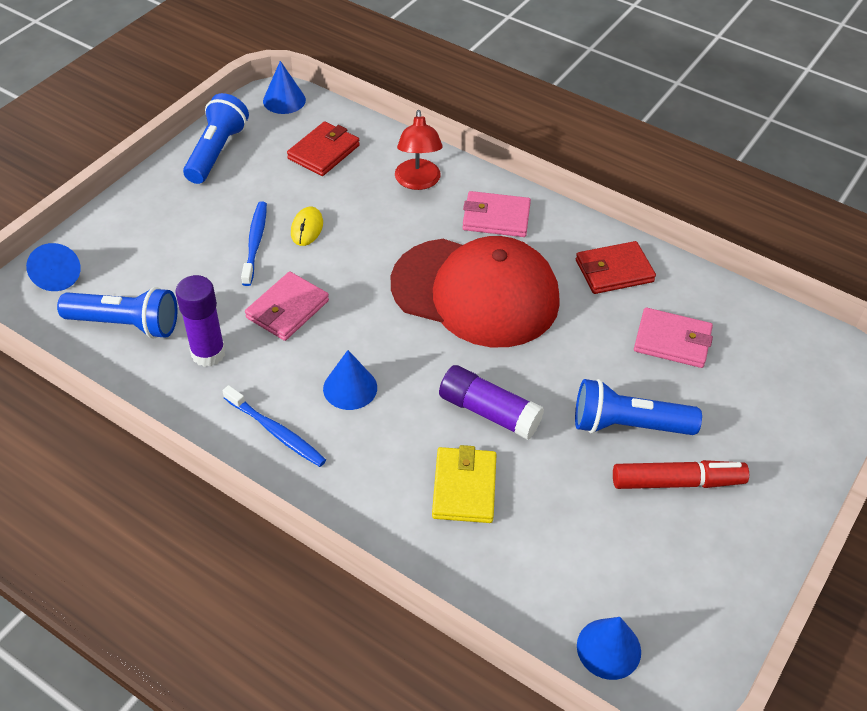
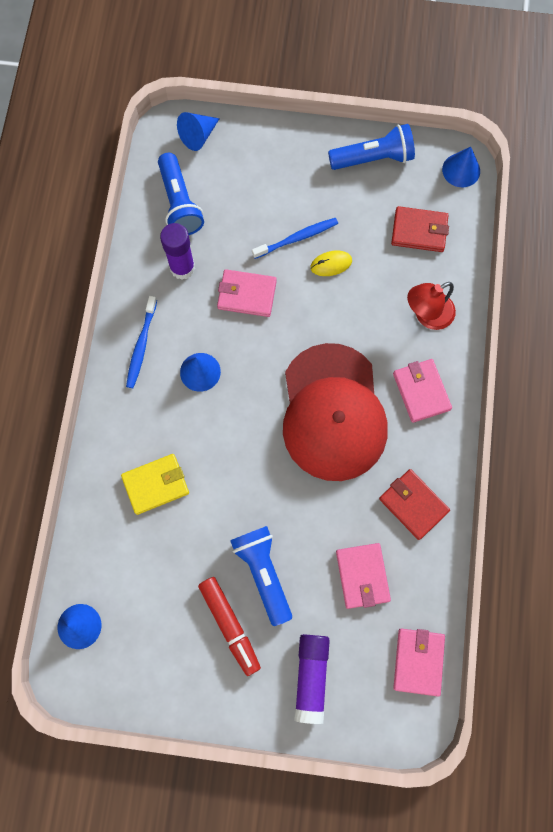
camera: 65 degrees right, 25 degrees up
purple glue stick [439,365,544,440] -> purple glue stick moved to [294,634,330,724]
none -> pink wallet [393,629,445,697]

